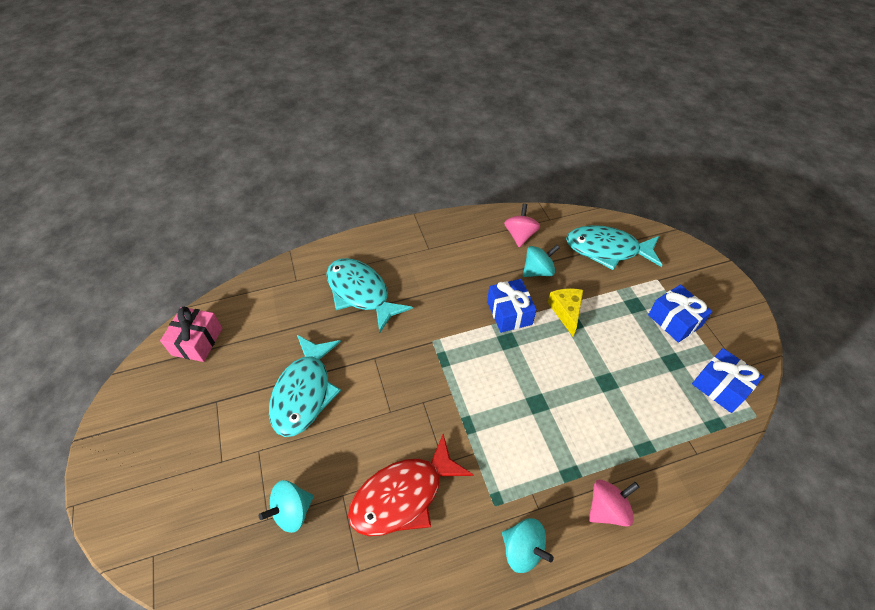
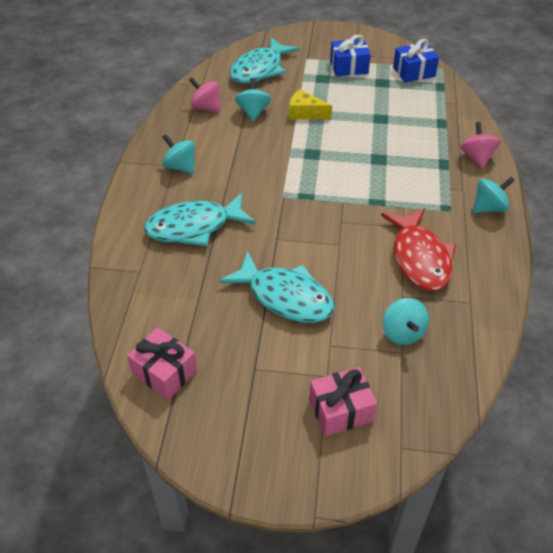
camera: 65 degrees left, 5 degrees down
blue gift [487,279,537,333] -> none
none -> turquoise spinning top [162,134,195,174]
none -> pink gift [309,367,377,436]

